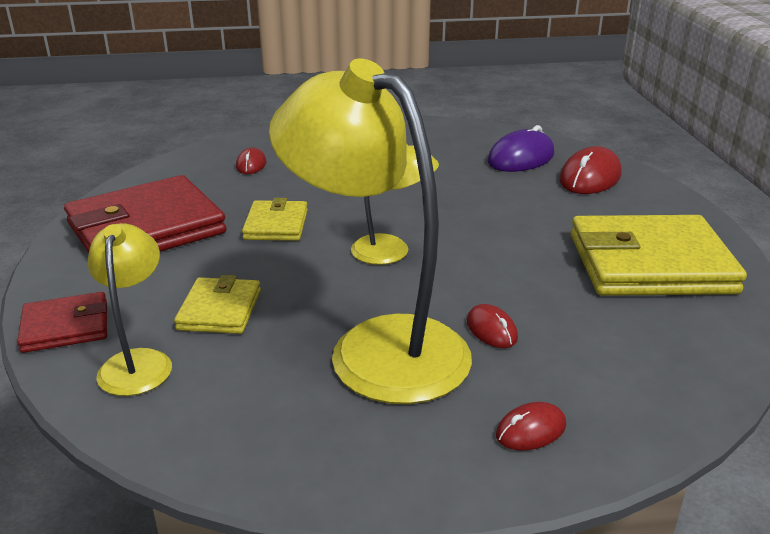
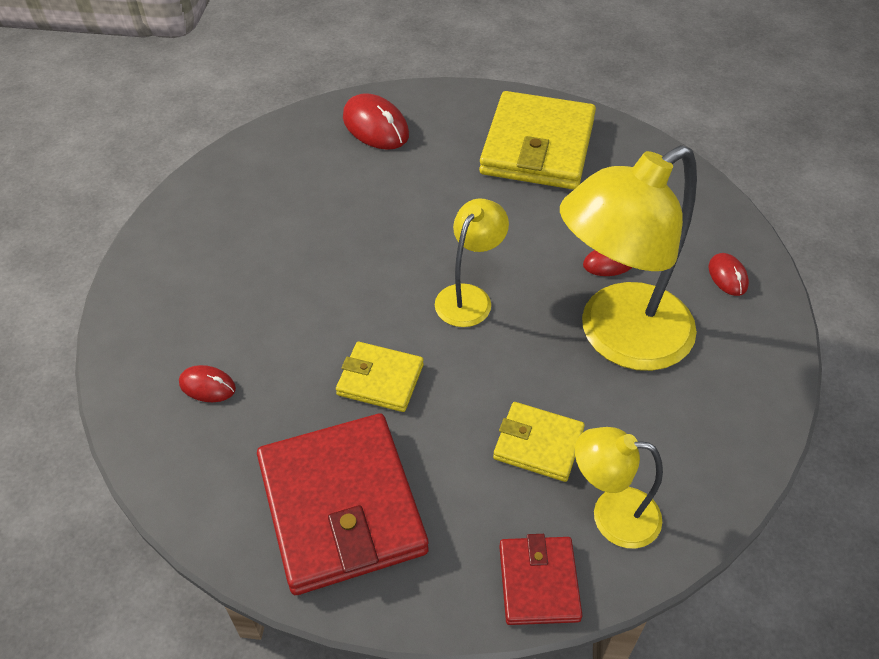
camera: 75 degrees left, 20 degrees up
purple mouse [487,125,554,172] -> none

